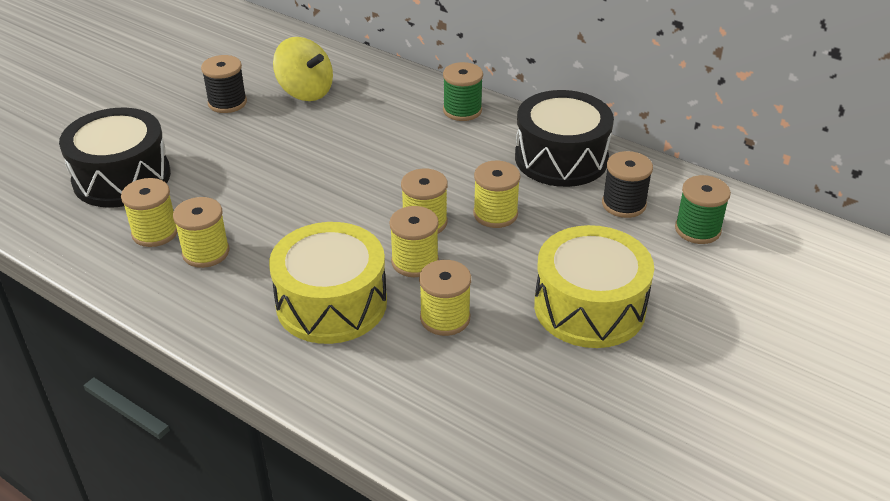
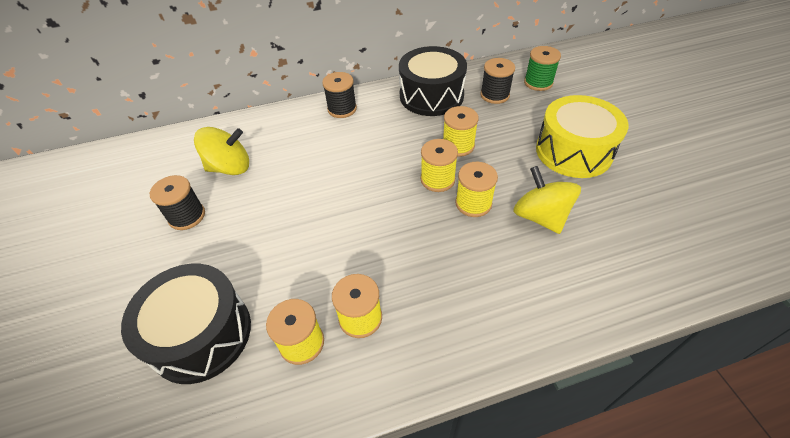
camera: 50 degrees left, 10 degrees up
yellow drum [269,222,387,344] -> none
yellow spool [419,260,471,336] -> yellow spinning top [513,166,581,234]
green spool [443,62,483,121] -> black spool [322,72,357,118]

